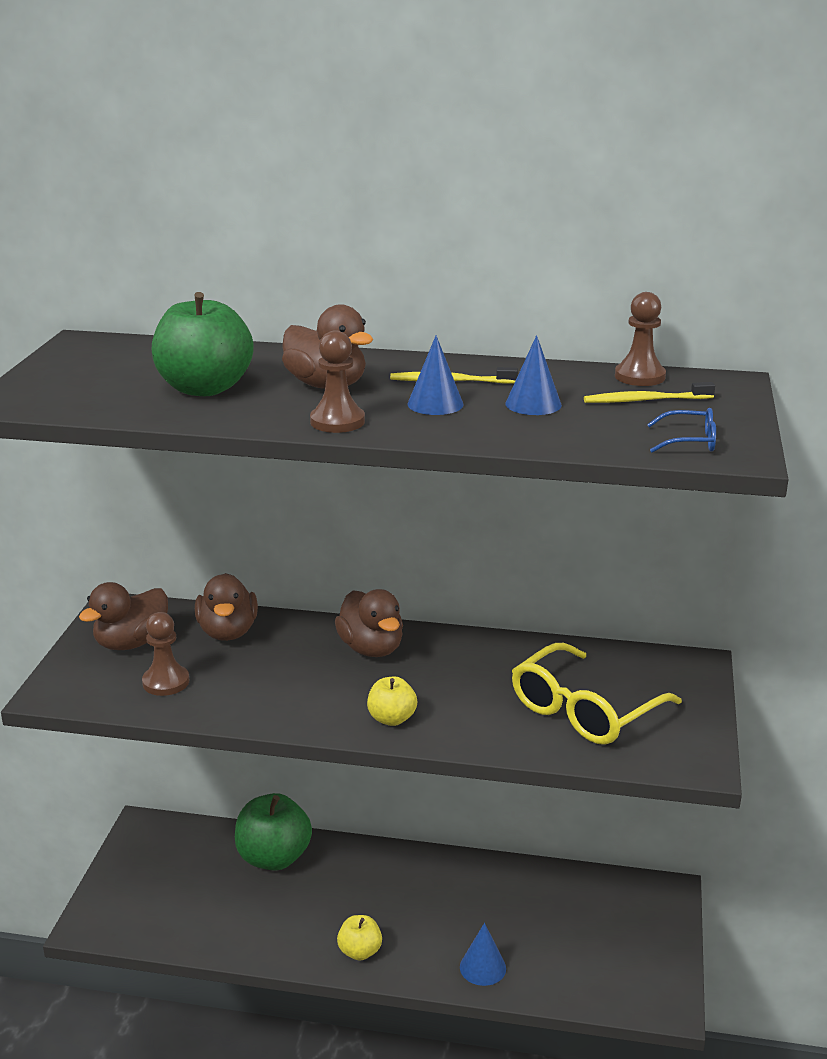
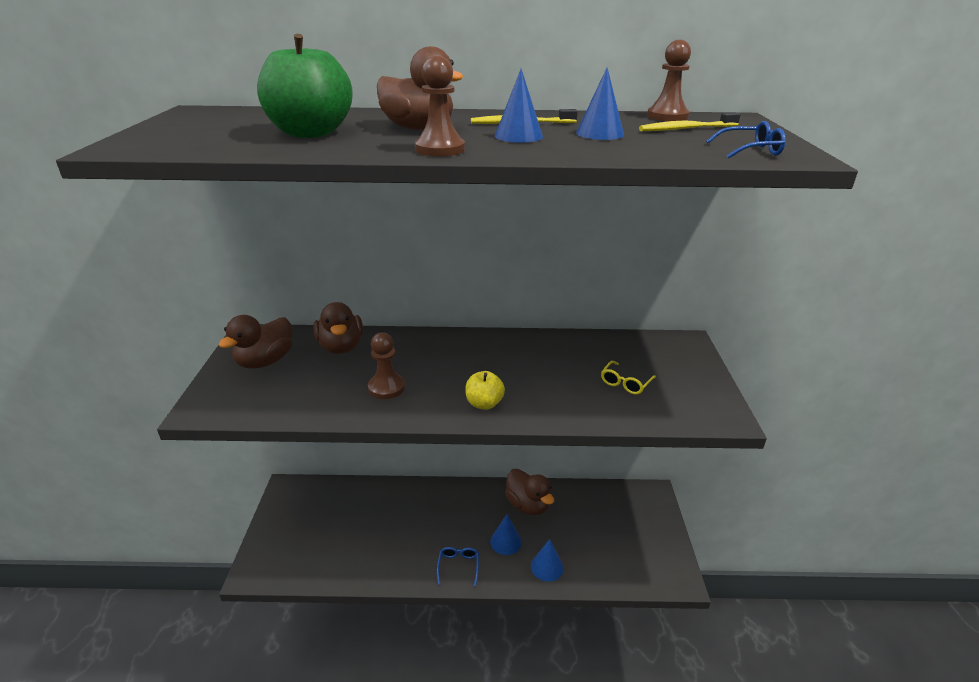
camera: 10 degrees left, 5 degrees up
brown pawn [142,612,189,696] -> brown pawn moved to [368,332,405,399]
green apple [235,793,312,871] -> none
brown duck [335,589,403,657] -> brown duck moved to [505,469,554,515]
yellow apple [337,915,382,961] -> blue glasses [437,547,479,586]
yellow glasses [512,643,682,745] -> yellow glasses [601,361,656,394], size x0.45
none -> blue cone [490,514,522,555]

